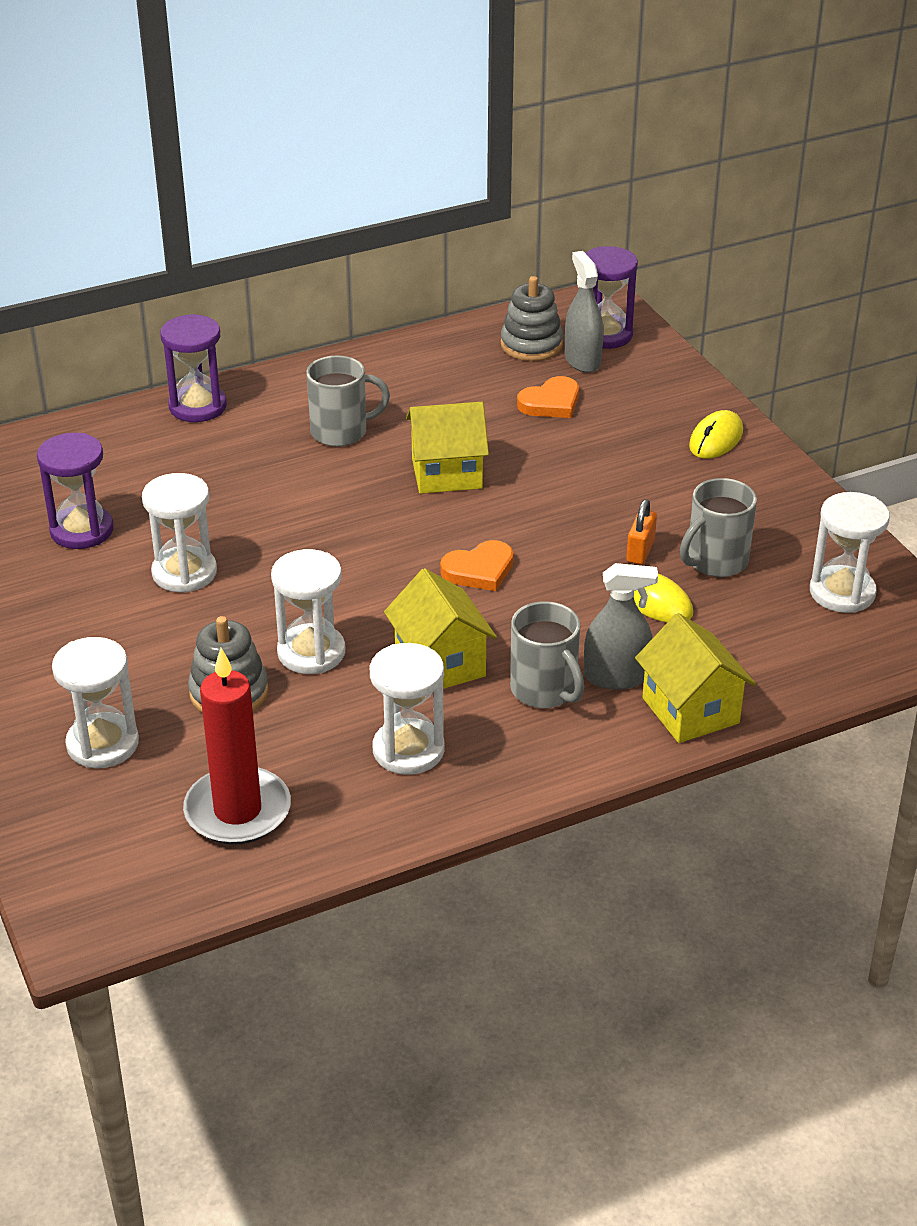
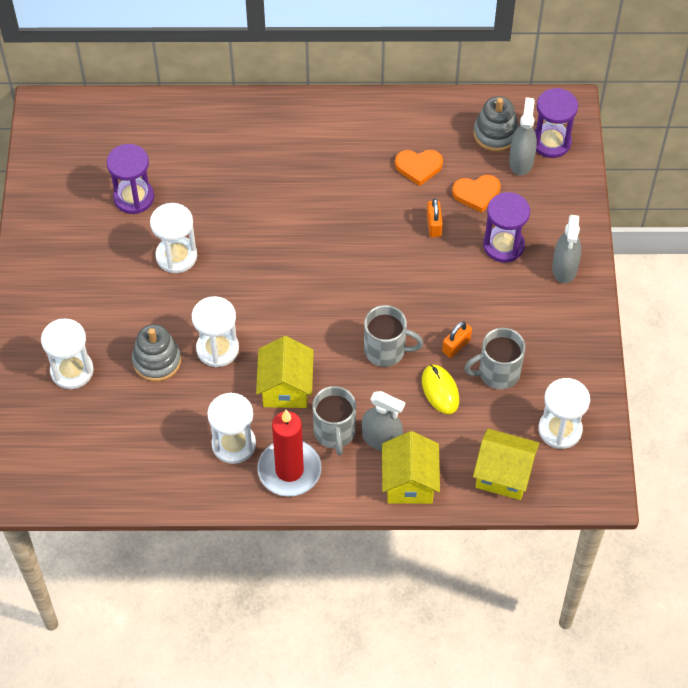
camera: 25 degrees right, 20 degrees up
purple hourglass [160,314,227,422] -> purple hourglass moved to [483,192,530,263]
red candle [183,648,291,845] -> red candle moved to [257,410,322,497]
grey mug [306,355,390,447] -> grey mug moved to [364,305,424,367]
yellow house [406,402,489,494] -> yellow house moved to [473,429,539,500]
orange heart [440,540,514,591] -> orange heart moved to [395,150,443,186]
yellow mouse [689,410,743,459] -> grey spray bottle [552,215,581,283]
none -> orange padlock [427,199,443,237]

